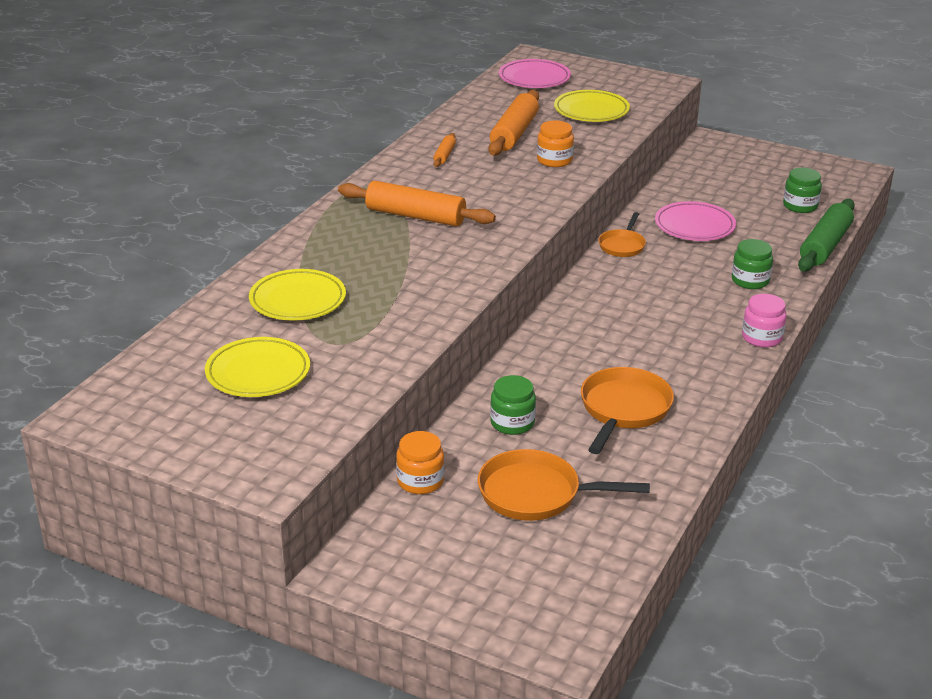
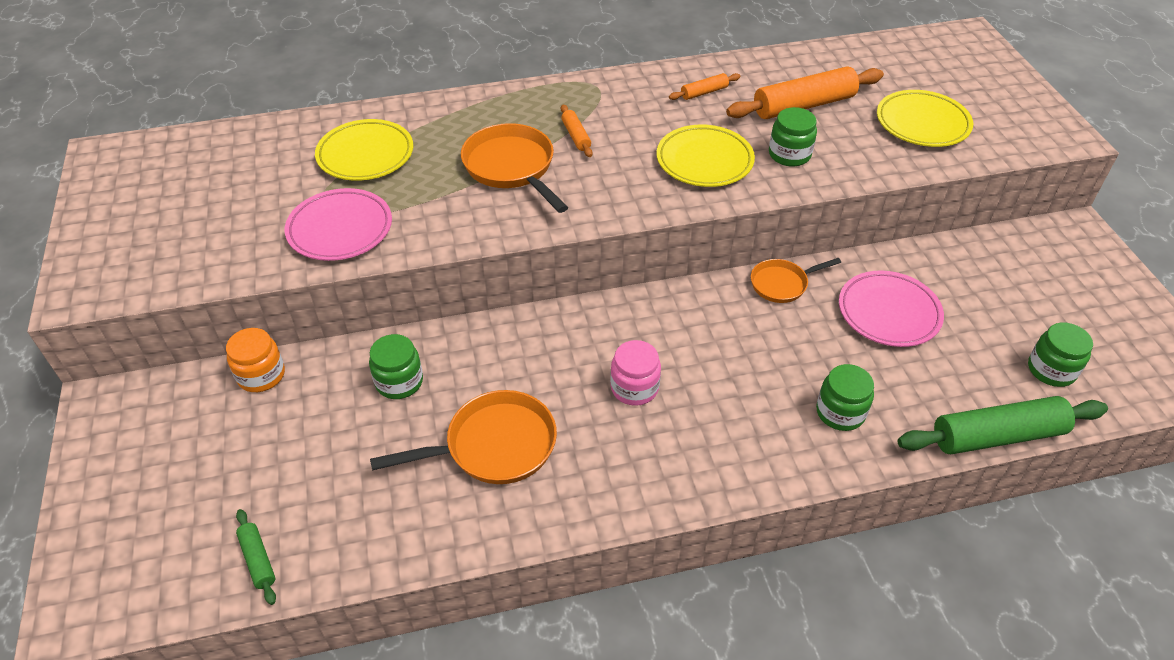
camera: 50 degrees right, 15 degrees up
yellow plate [205,337,310,397] -> yellow plate moved to [657,125,755,187]
orange rolling pin [338,181,496,226] -> orange rolling pin [561,105,593,157], size x0.48
orange pan [478,449,650,521] -> orange pan moved to [461,123,568,213]
pink plate [499,59,571,88] -> pink plate moved to [285,188,392,261]
orange jar [537,120,574,167] -> green jar [769,107,817,167]
pink jar [742,294,787,348] -> pink jar moved to [610,340,661,406]
none -> green rolling pin [236,509,276,605]

